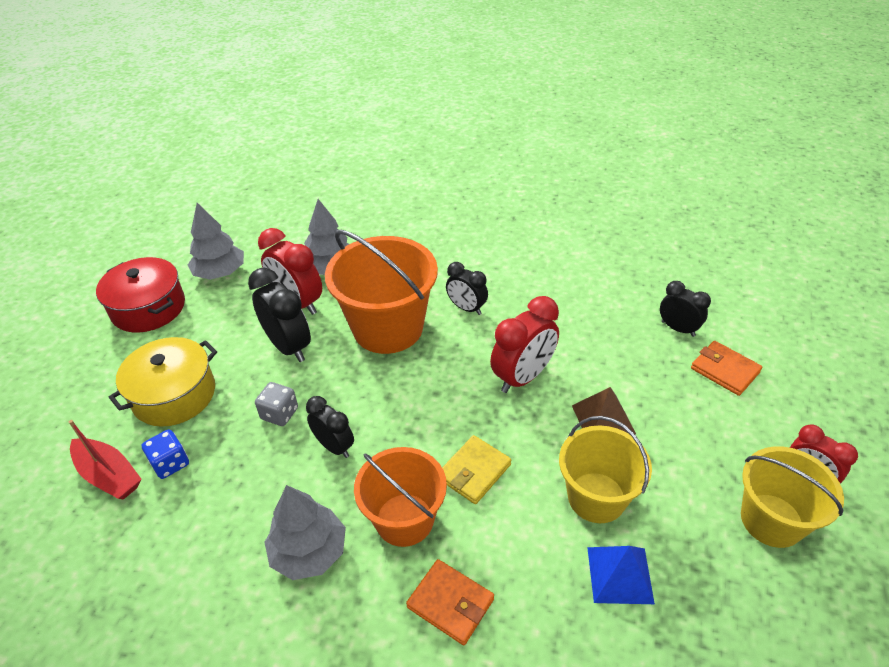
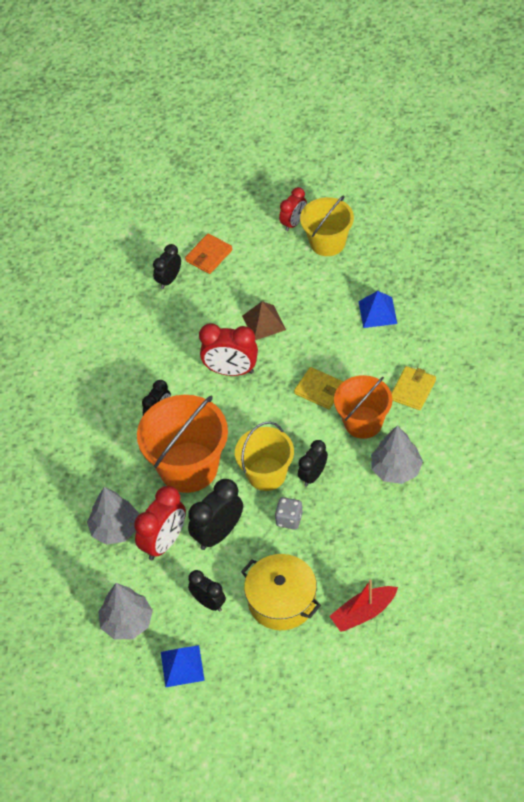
camera: 95 degrees left, 10 degrees up
red boat [69,420,142,500] -> red boat turned 150 degrees counterclockwise [330,579,398,632]
red pot [96,257,185,333] -> blue pyramid [161,645,205,687]
blue dice [142,429,189,479] -> none
orange wallet [406,559,494,645] -> yellow wallet [391,366,436,410]
red clock [490,296,559,393] -> red clock turned 150 degrees clockwise [199,324,258,376]
yellow bucket [559,416,652,523] -> yellow bucket moved to [235,421,294,491]
none -> black clock [188,570,226,612]

